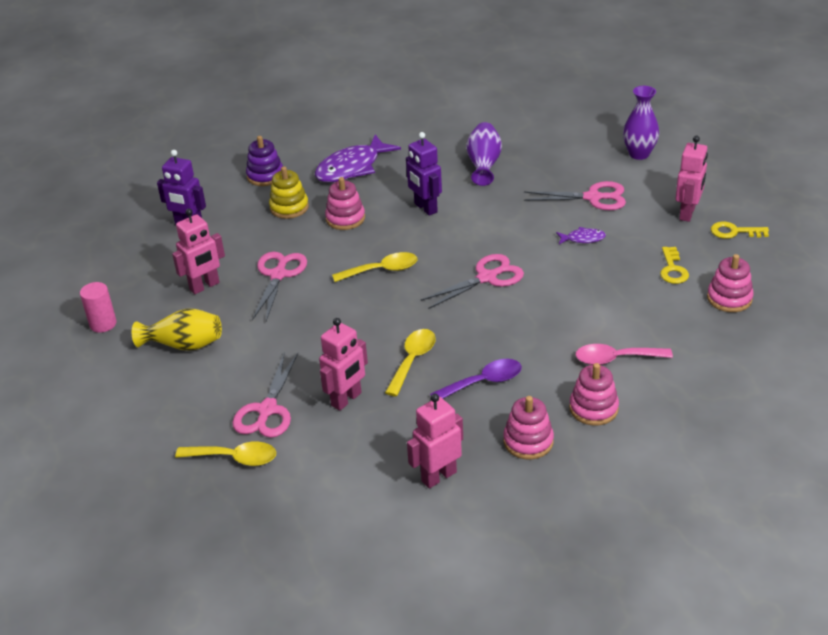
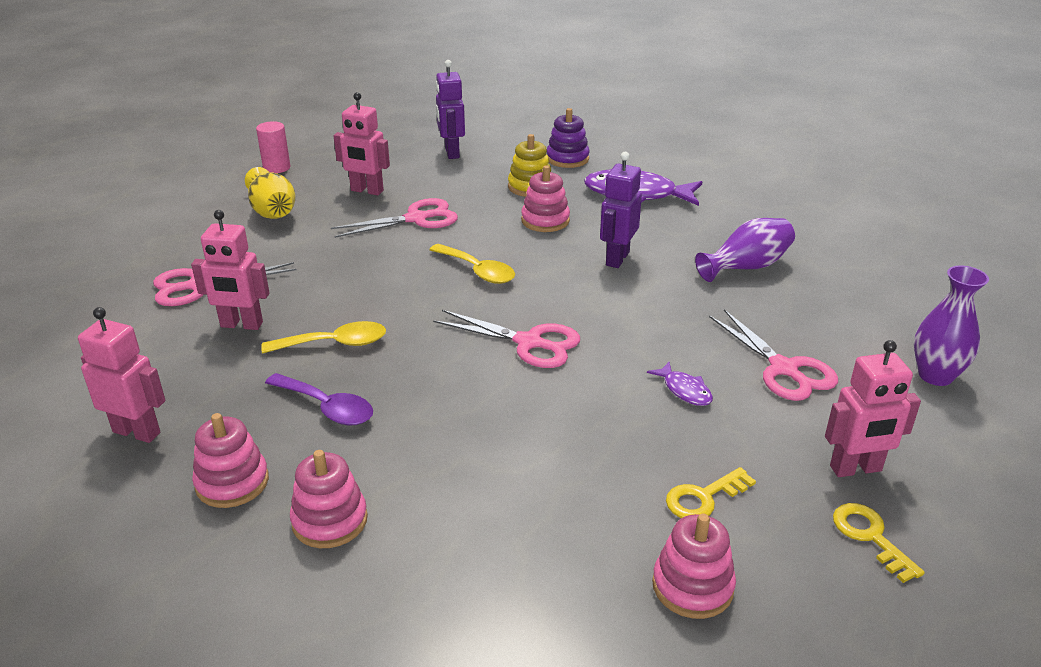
camera: 55 degrees right, 5 degrees down
yellow spoon [175,441,276,466] -> none
pink spoon [576,344,673,365] -> none

